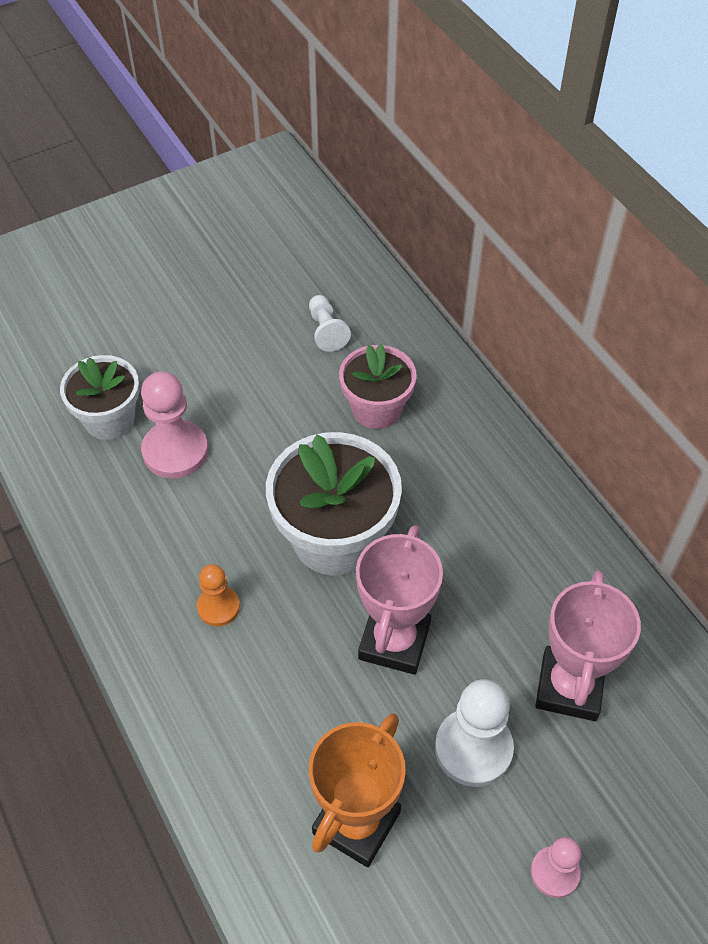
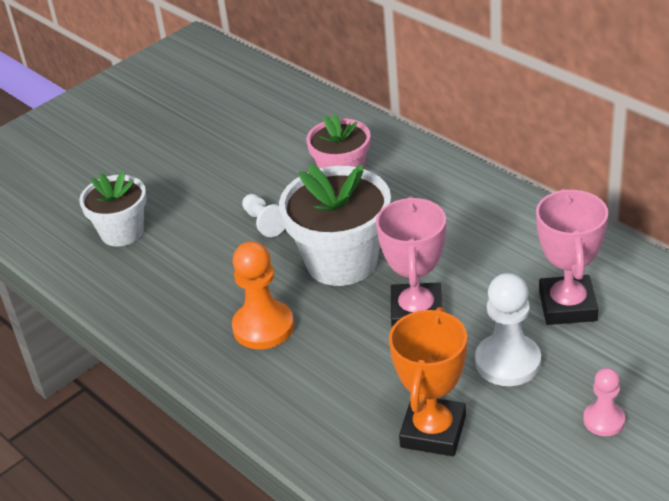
camera: 10 degrees left, 15 degrees down
pink pawn [141,371,208,479] -> none
orange pawn [197,564,240,627] -> orange pawn [232,241,294,349], size x1.69
white pawn [309,295,351,352] -> white pawn moved to [242,194,285,237]

